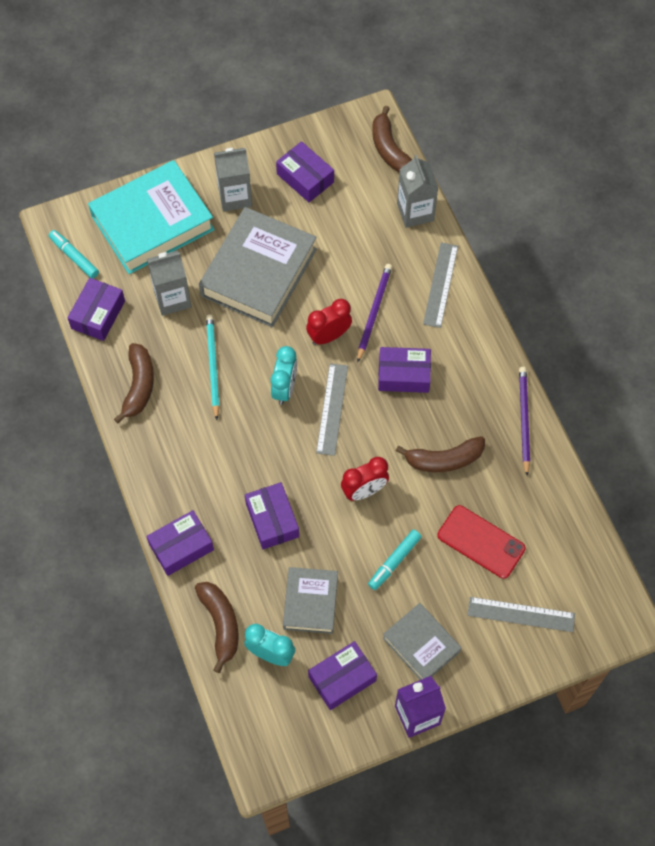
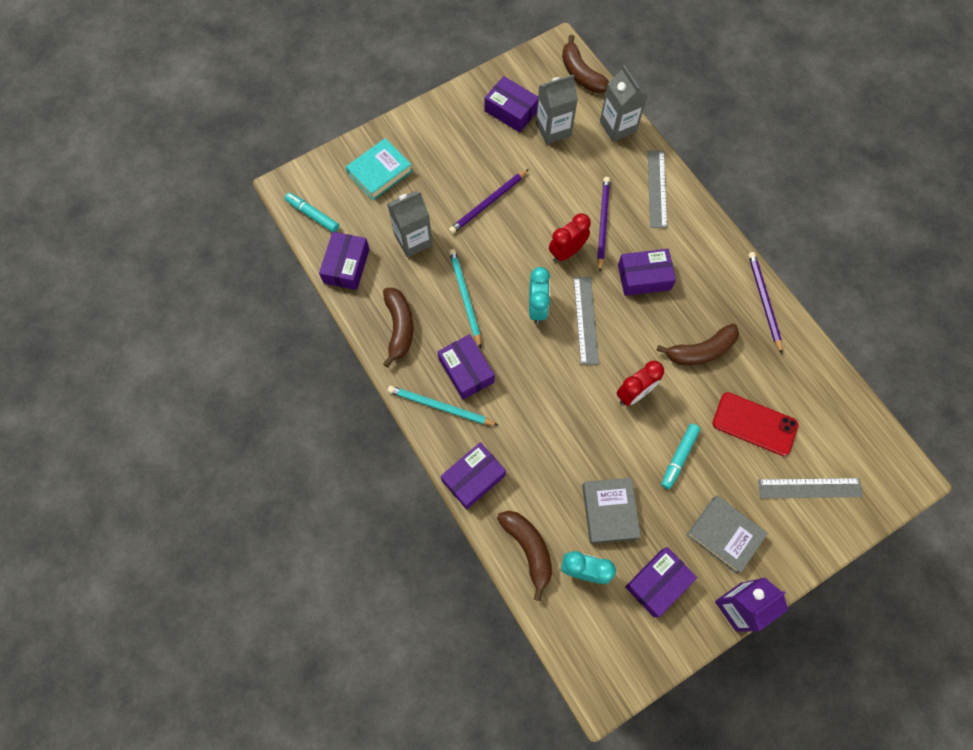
camera: 10 degrees left, 5 degrees up
turquoise book [88,160,215,274] -> turquoise book [346,138,413,200], size x0.55
grey book [199,207,317,327] -> purple pencil [449,169,529,234]
grey carton [214,148,252,212] -> grey carton moved to [536,74,578,144]
purple box [245,482,299,550] -> purple box moved to [438,334,495,400]
none -> turquoise pencil [388,386,499,426]

